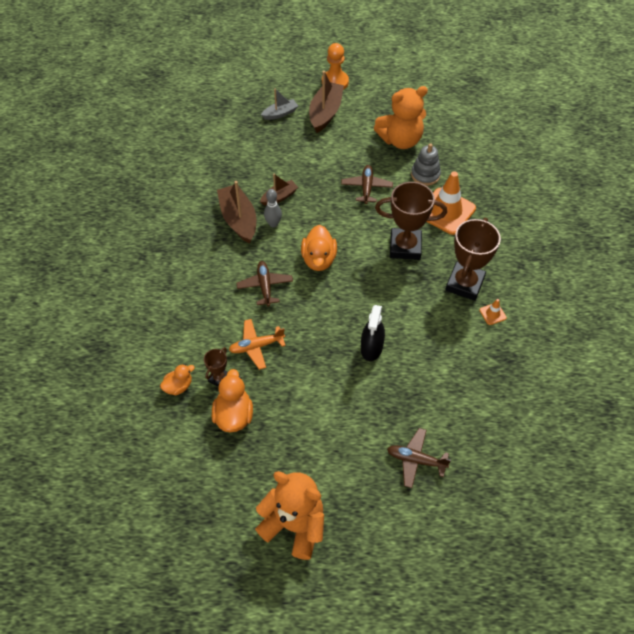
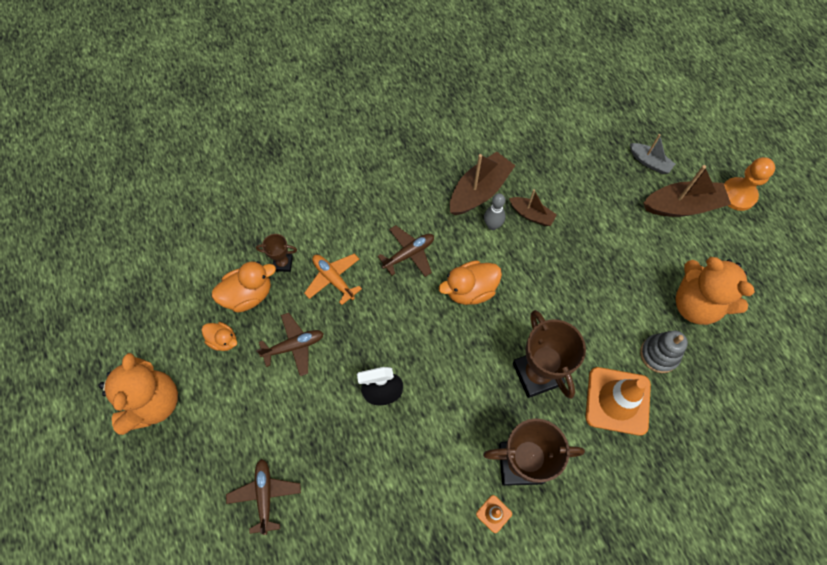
camera: 65 degrees right, 10 degrees up
orange duck [160,364,195,395] -> orange duck moved to [202,322,237,351]
brown plane [341,165,393,204] -> brown plane moved to [256,313,324,376]

